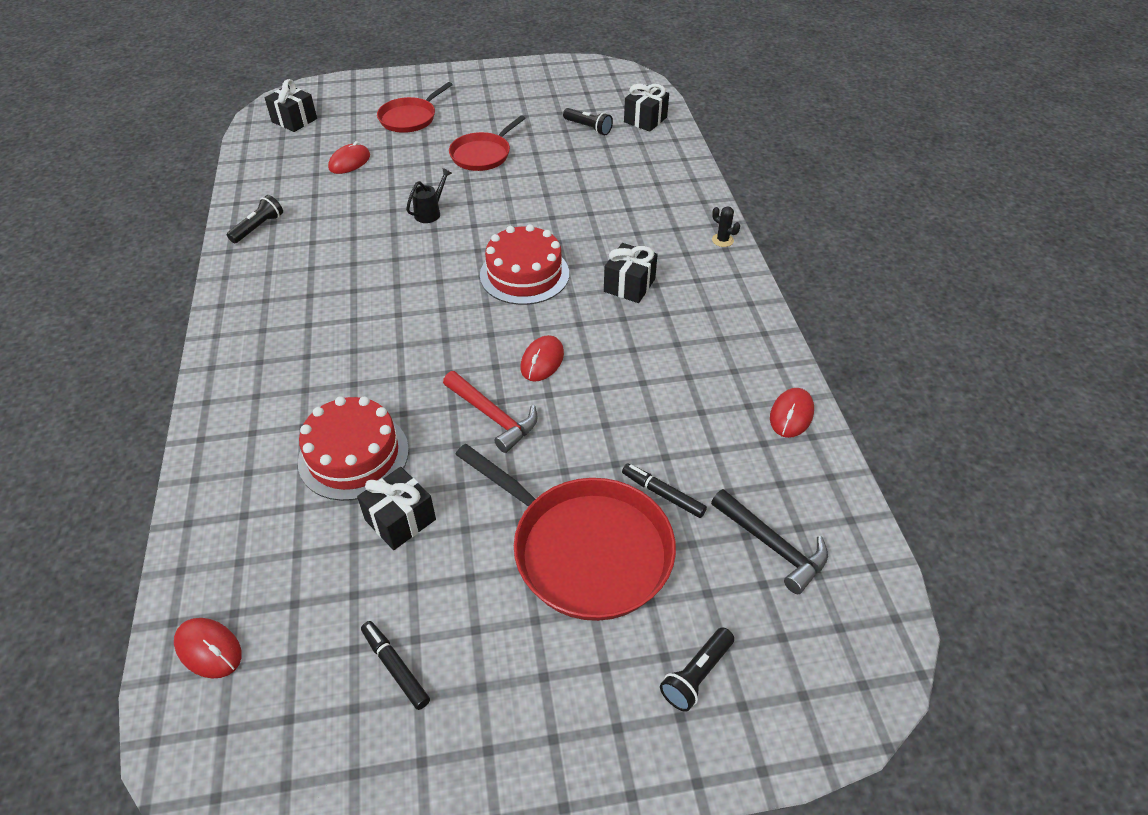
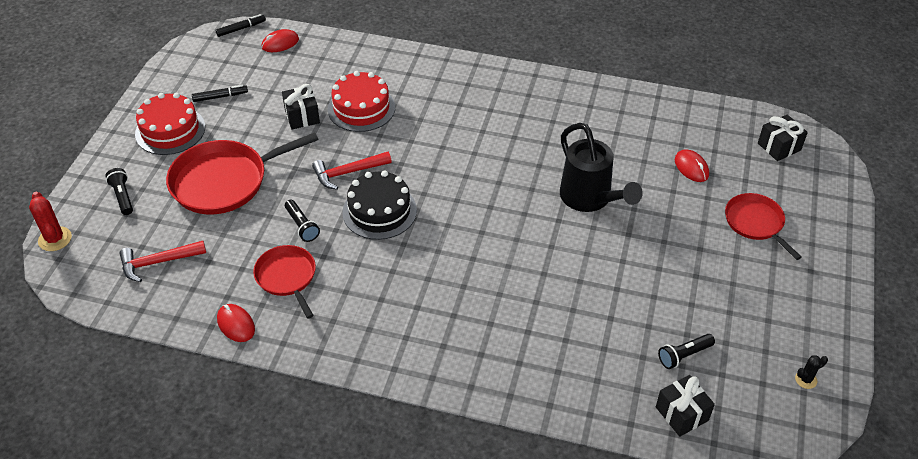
camera: 115 degrees right, 0 degrees up
black flashlight [227,195,283,243] -> black flashlight moved to [285,200,320,242]
black watering can [406,168,452,223] -> black watering can [560,123,643,212], size x2.23
red pan [449,115,525,171] -> red pan moved to [253,245,316,319]
red cake [480,224,569,305] -> red cake moved to [135,93,205,155]
red mouse [521,335,564,382] -> black cake [342,170,417,240]
black gift [604,243,658,303] -> none
black marker [622,463,707,518] -> black marker moved to [216,14,266,37]
black hammer [711,489,828,594] -> red hammer [119,241,206,282]
black cactus [712,206,740,247] -> black cactus moved to [795,355,828,389]
none -> red cactus [29,192,72,251]

